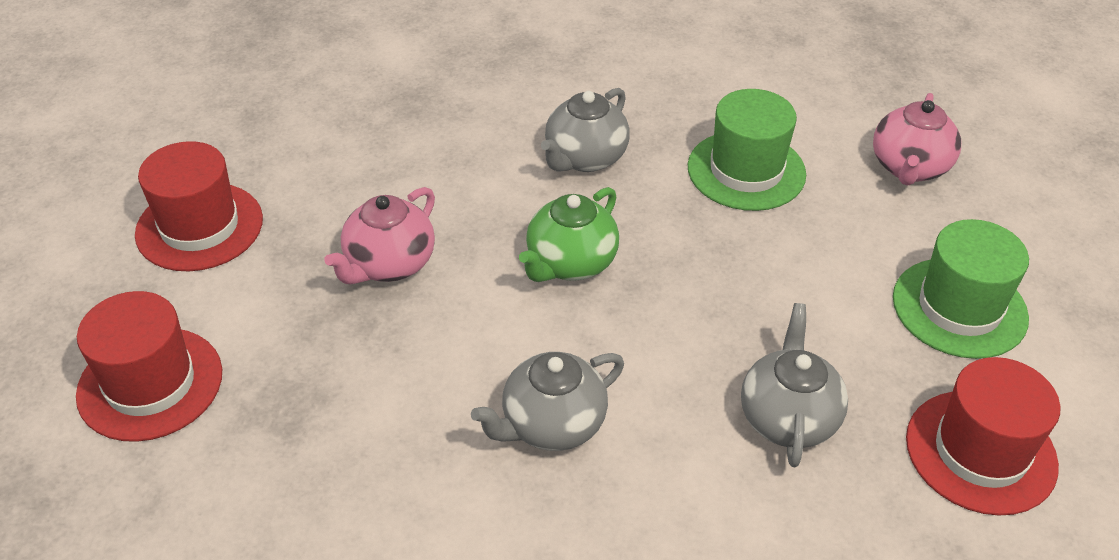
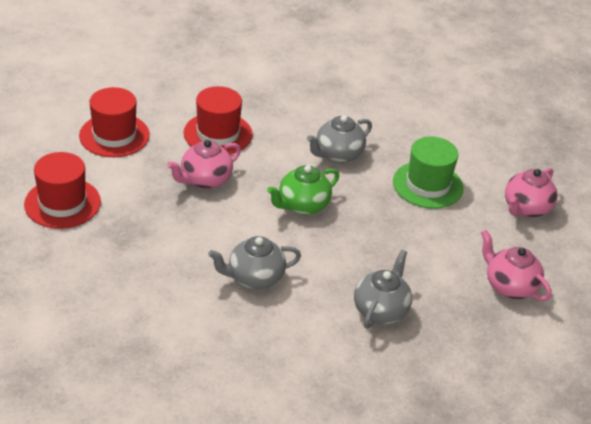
camera: 15 degrees right, 5 degrees down
green hat [893,219,1029,359] -> pink teapot [481,230,552,301]
red hat [906,357,1060,516] -> red hat moved to [184,86,253,154]

